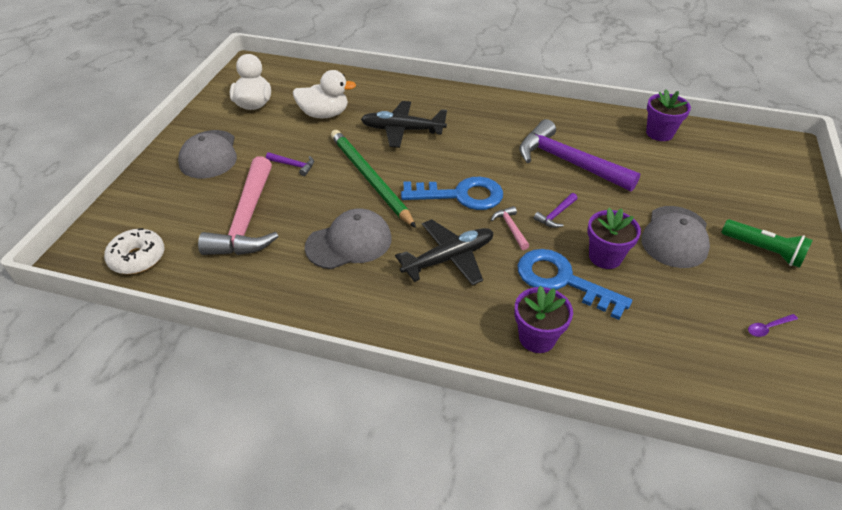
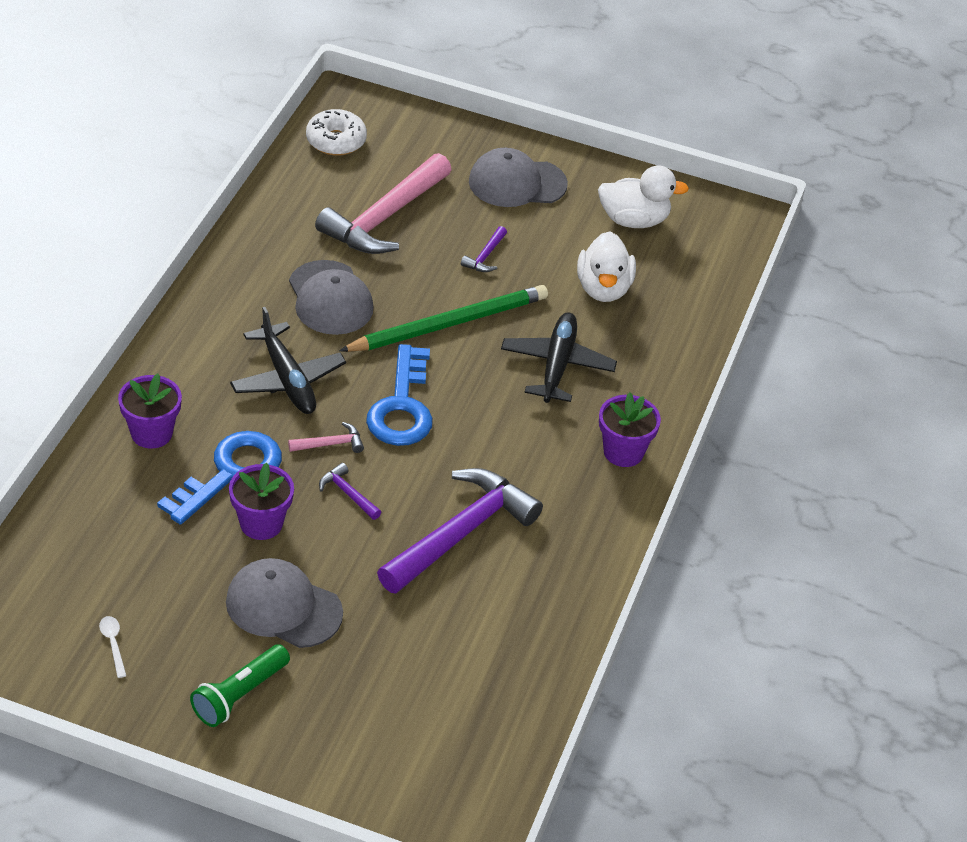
camera: 90 degrees right, 0 degrees up
pink hammer [198,156,279,255] -> pink hammer turned 60 degrees counterclockwise [315,153,452,254]
purple flower pot [646,89,691,141] -> purple flower pot moved to [599,393,661,467]
purple spoon [748,314,798,337] -> white spoon [99,616,127,678]

